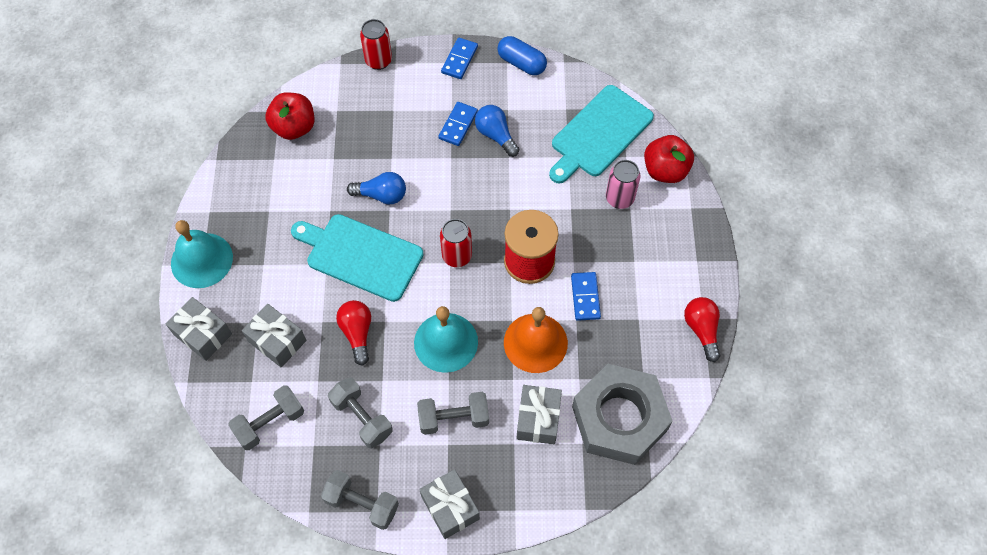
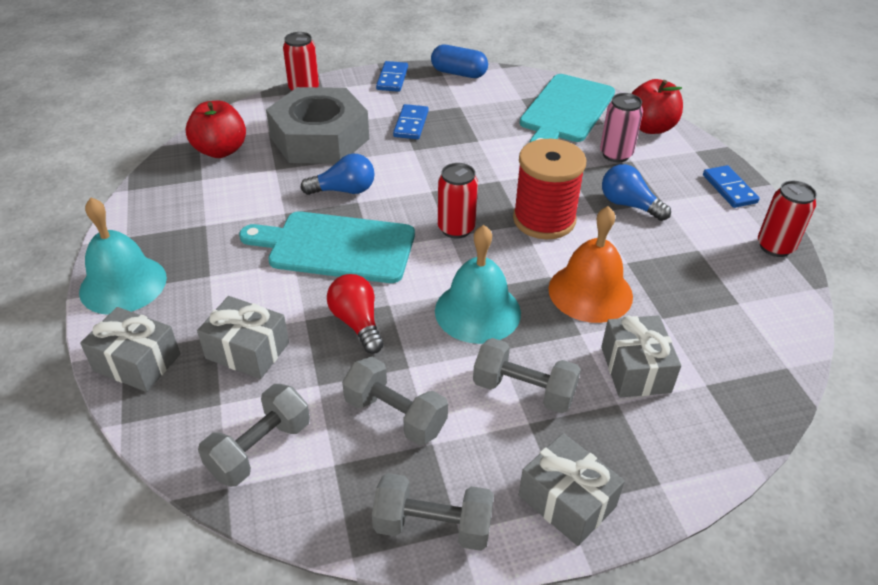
camera: 15 degrees left, 20 degrees down
grey dumbbell [417,392,489,435] -> grey dumbbell turned 45 degrees clockwise [473,338,581,413]
blue light bulb [475,105,519,157] -> blue light bulb moved to [602,164,671,221]
blue domino [571,272,601,321] -> blue domino moved to [703,165,760,208]
grey nut [572,364,673,465] -> grey nut moved to [266,87,369,164]
red light bulb [684,297,720,362] -> red can [758,181,817,257]

